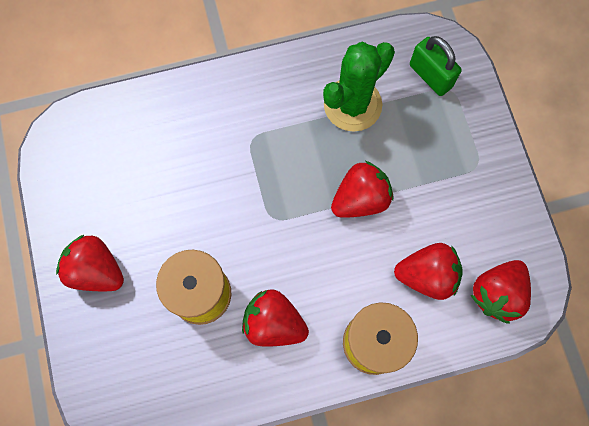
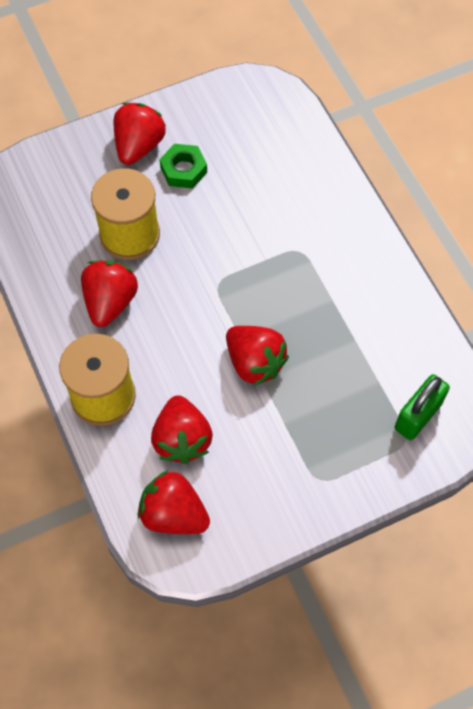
camera: 80 degrees right, 10 degrees down
green cactus [323,42,395,132] -> none
none -> green nut [160,144,207,189]

